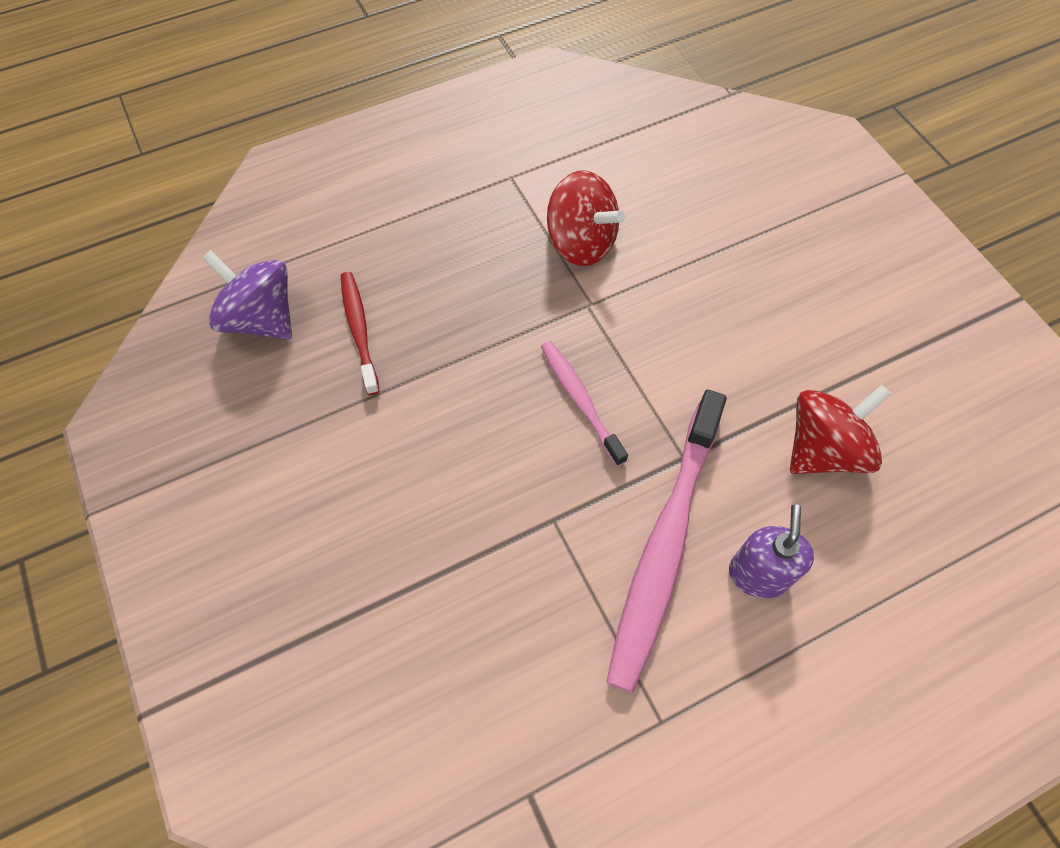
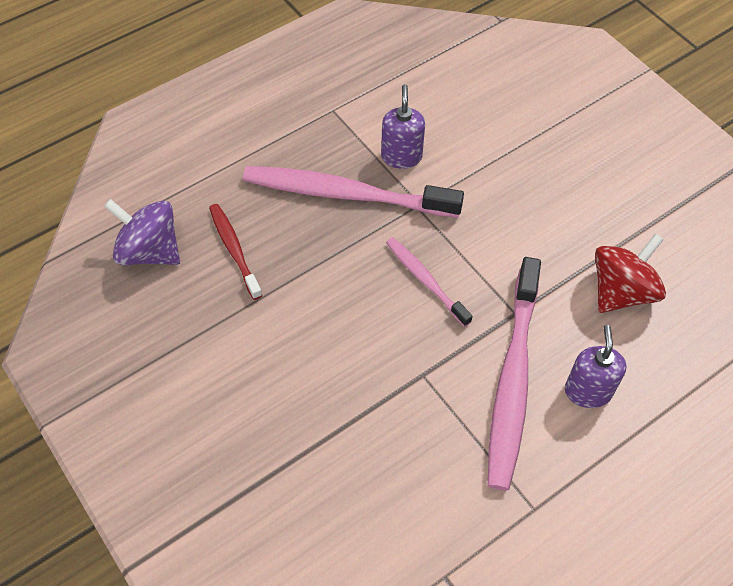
camera: 10 degrees left, 5 degrees down
red spinning top [547,170,625,266] -> purple soap dispenser [381,84,425,169]
none -> pink toothbrush [243,166,464,218]

